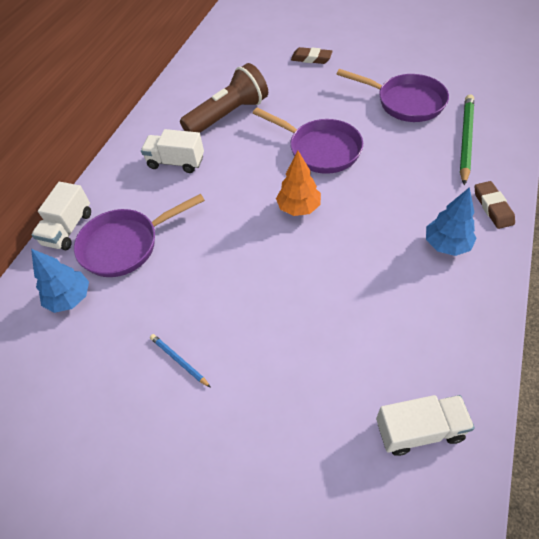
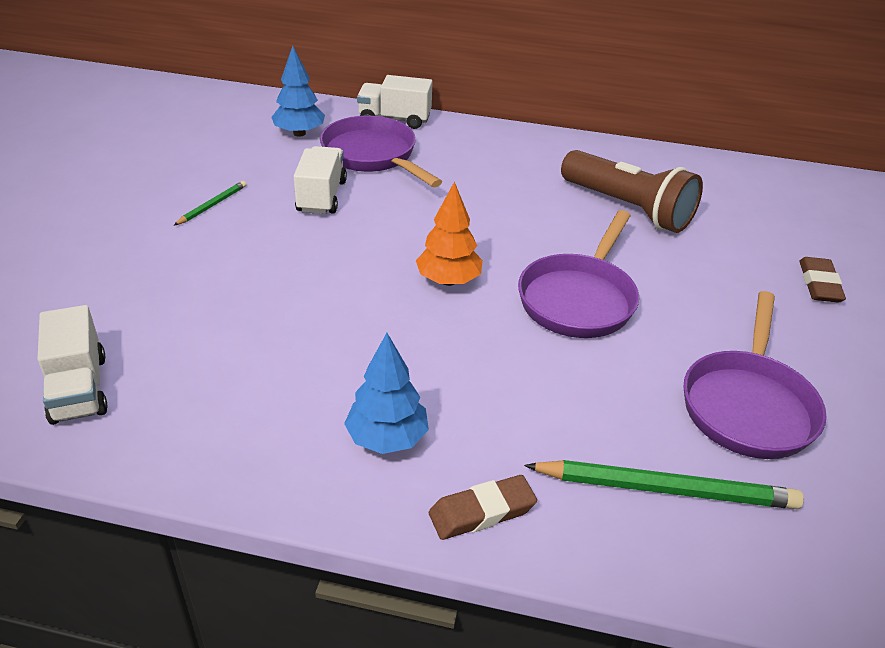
camera: 75 degrees right, 15 degrees down
white truck [141,129,204,173] -> white truck moved to [294,146,347,214]
blue pencil [150,334,211,388] -> green pencil [174,181,247,225]

